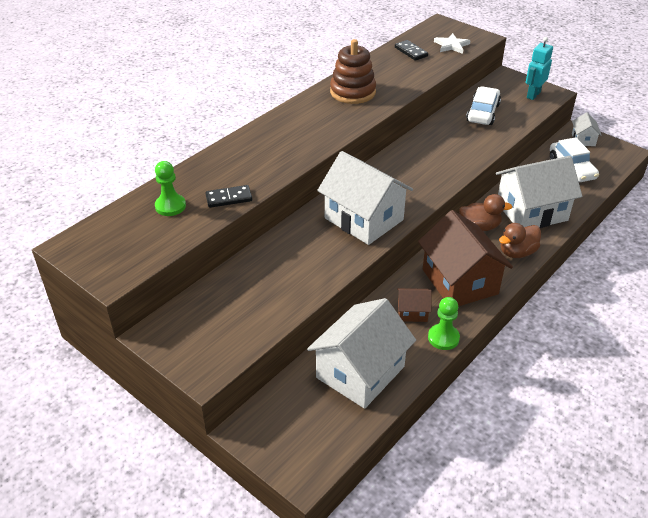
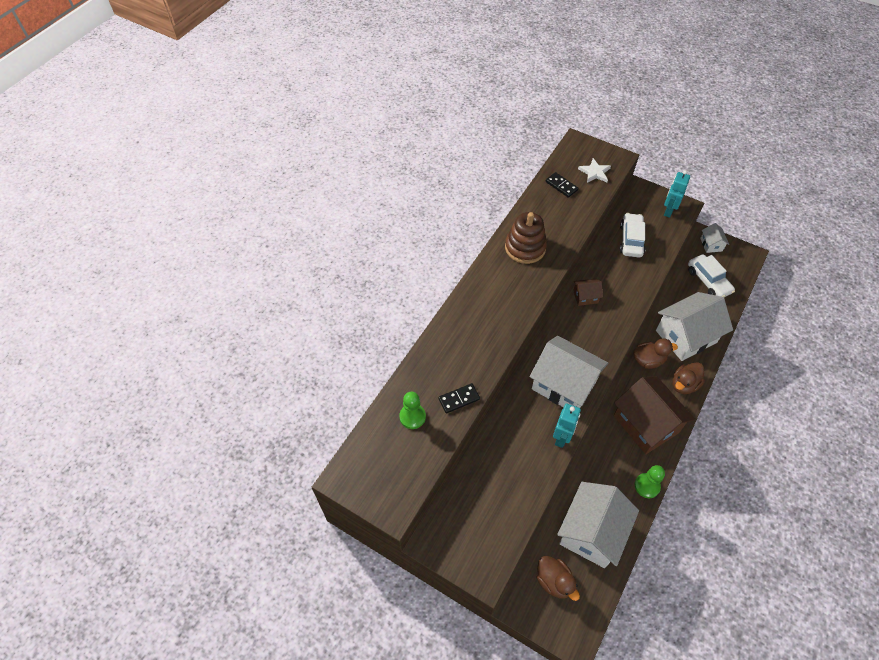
camera: 10 degrees left, 15 degrees up
brown house [397,288,432,322] -> brown house moved to [573,279,603,306]
none -> brown duck [537,556,580,601]
none -> turquoise robot [553,403,581,448]

